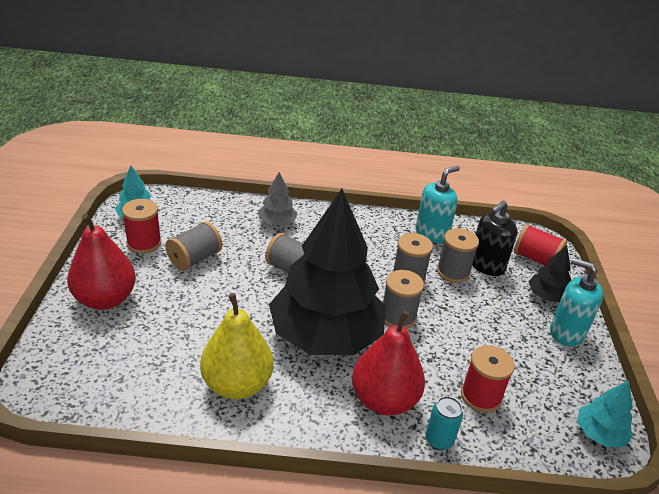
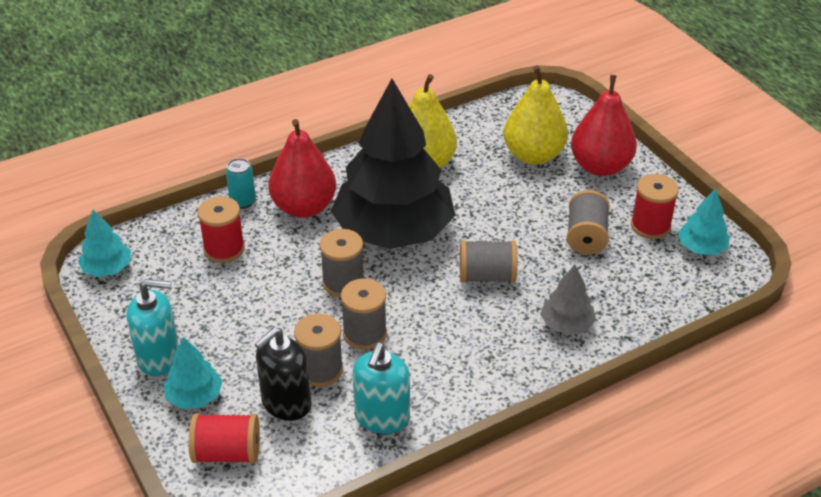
camera: 150 degrees right, 5 degrees up
black soap dispenser [472,201,518,276] -> black soap dispenser turned 150 degrees counterclockwise [255,327,311,421]
black tree [528,245,571,303] -> turquoise tree [164,337,223,409]
none -> yellow pear [503,66,568,165]

